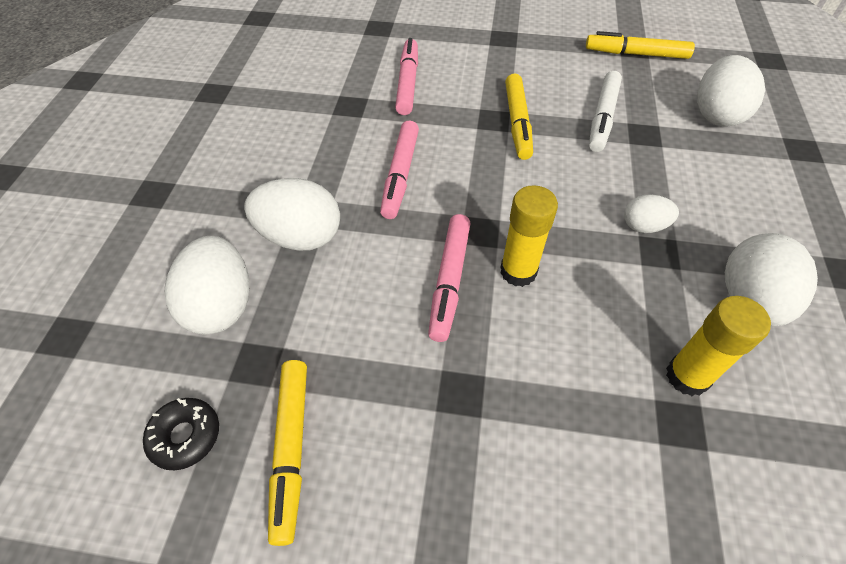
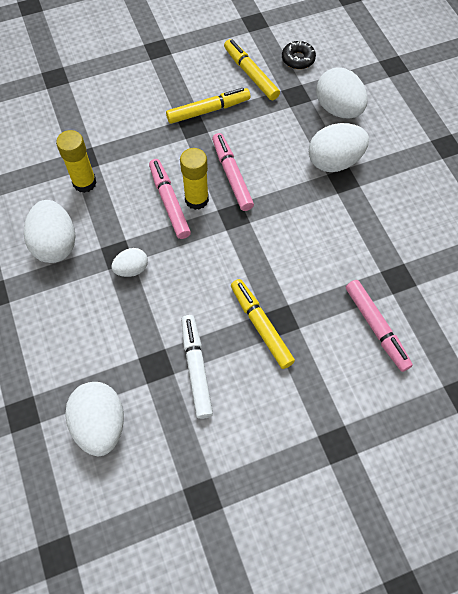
camera: 150 degrees right, 10 degrees up
pink marker [380,121,419,219] -> pink marker moved to [149,159,191,239]
yellow marker [586,31,695,59] -> yellow marker moved to [166,88,250,124]

